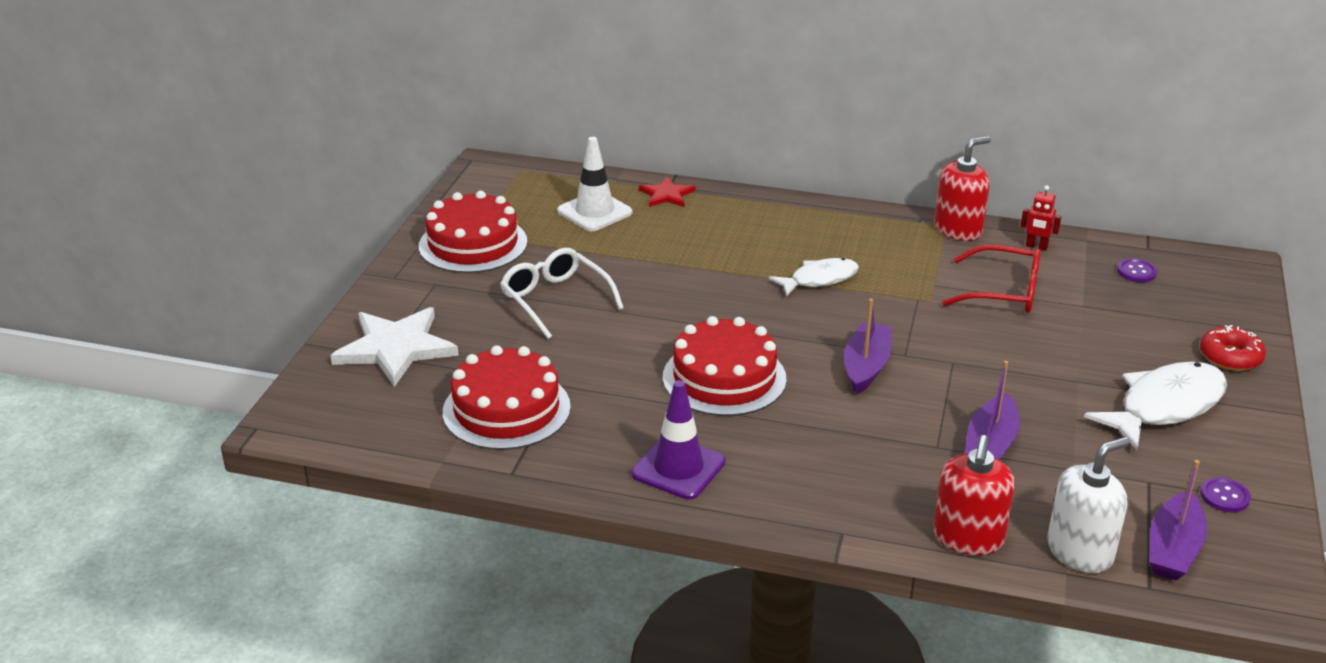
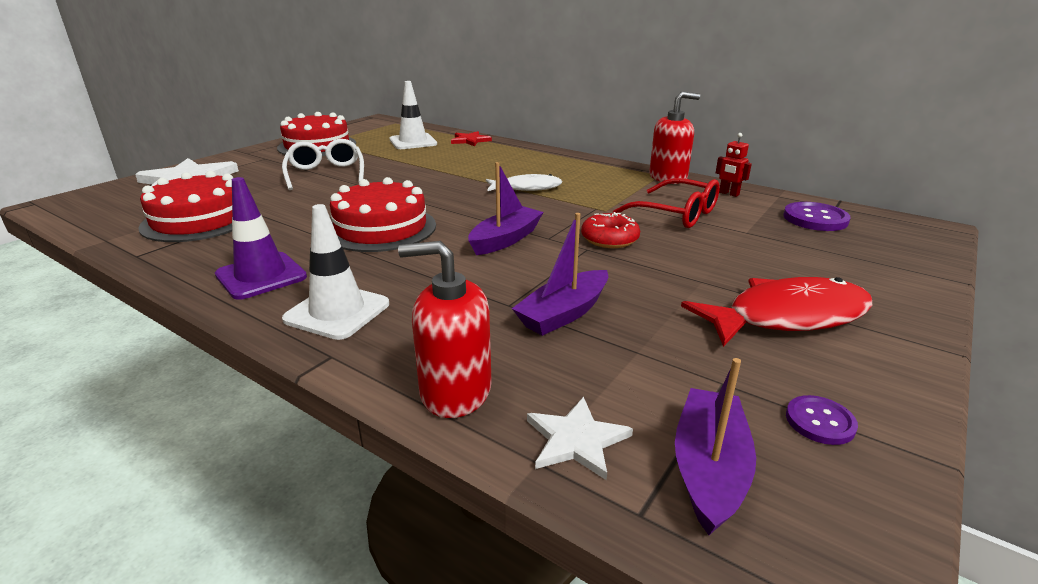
camera: 20 degrees right, 5 degrees down
red soap dispenser [933,435,1015,555] -> red soap dispenser turned 60 degrees clockwise [398,241,492,418]
white soap dispenser [1047,437,1130,573] -> white star [527,397,633,480]
white fish [1084,361,1227,450] -> red fish [681,277,872,347]
purple button [1117,258,1157,282] -> purple button [783,202,851,231], size x1.66
purple boat [1149,460,1207,581] -> purple boat turned 150 degrees clockwise [675,358,756,535]
red donut [1200,325,1266,371] -> red donut moved to [581,212,640,248]
none -> white traffic cone [282,204,389,340]

